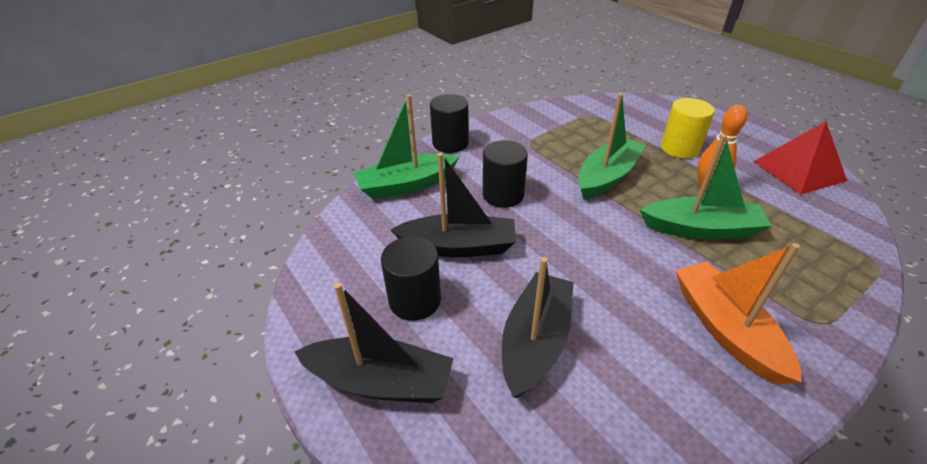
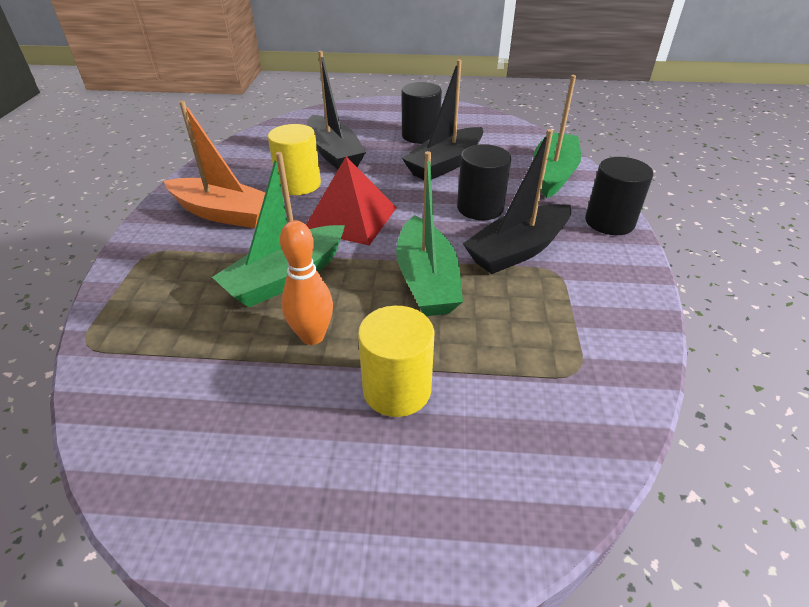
camera: 130 degrees right, 0 degrees up
black boat [294,283,454,403] -> black boat moved to [462,129,571,274]
red pyramid [753,121,847,195] -> red pyramid moved to [306,157,397,245]
none -> yellow cylinder [268,124,321,195]

